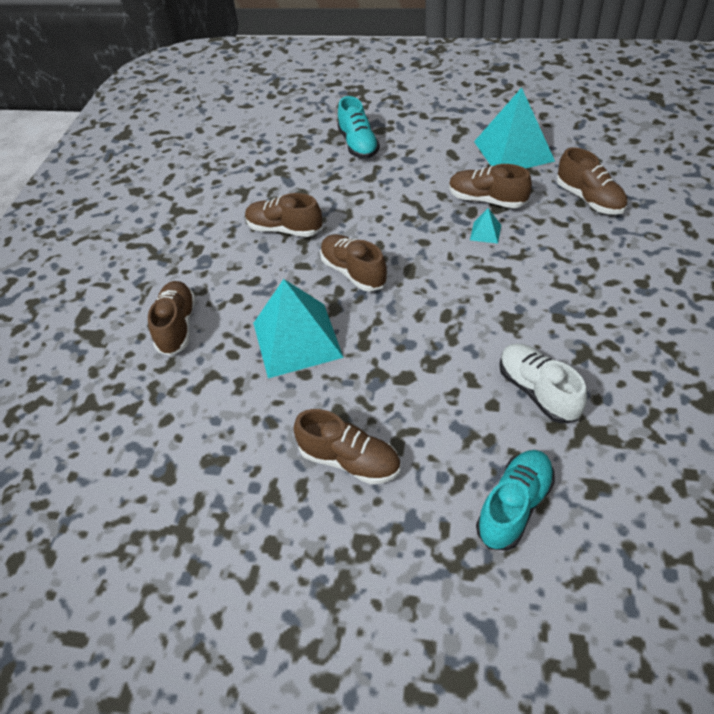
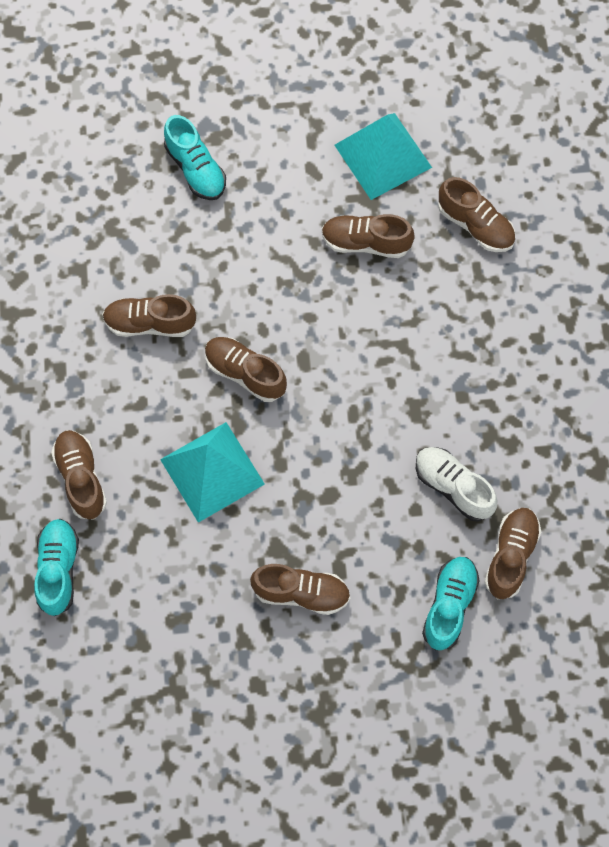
camera: 20 degrees left, 20 degrees up
turquoise pyramid [470,208,501,244] -> none
none -> turquoise shoe [34,519,79,616]
none -> brown shoe [484,508,541,599]

